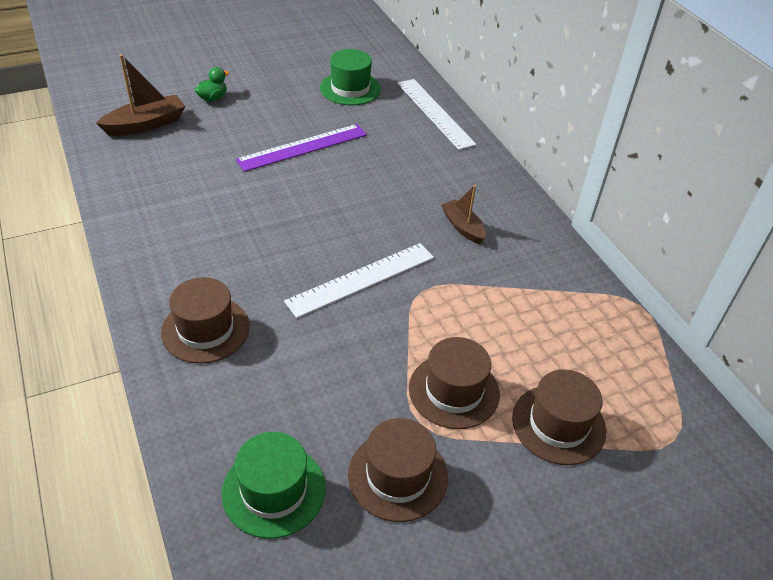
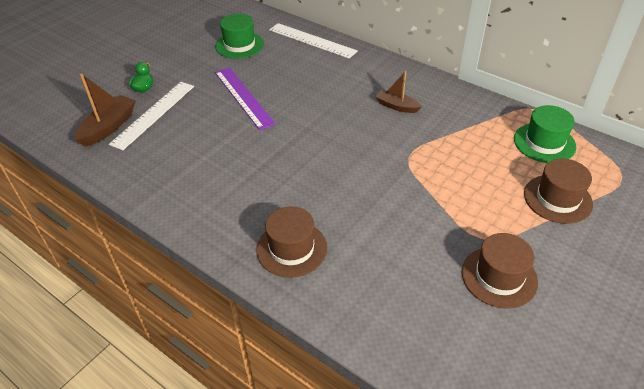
camera: 25 degrees left, 0 degrees up
green hat [222,432,325,539] -> green hat moved to [514,105,576,163]
purple ruler [236,124,367,172] -> purple ruler turned 60 degrees counterclockwise [215,68,275,130]
white ruler [284,243,434,318] -> white ruler moved to [109,82,194,150]
brown hat [409,337,500,429] -> none

